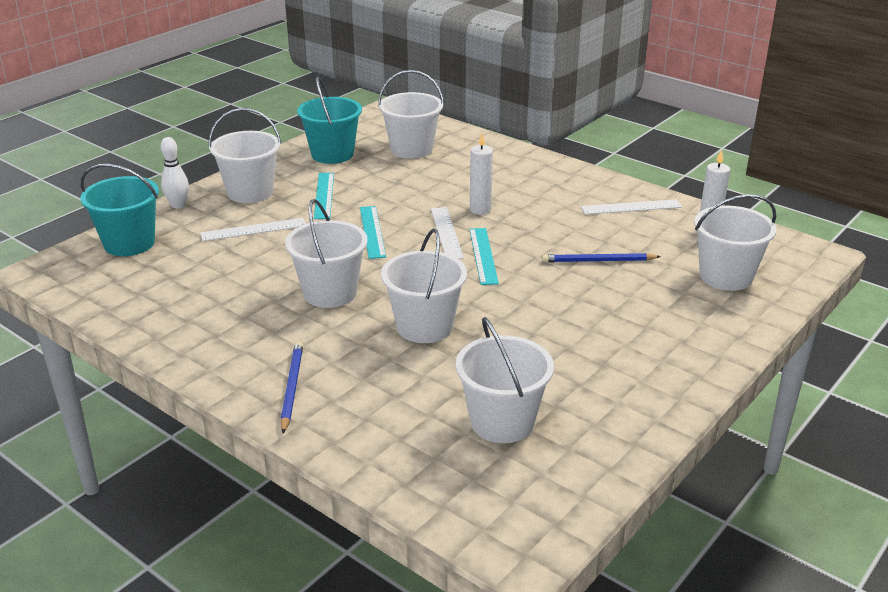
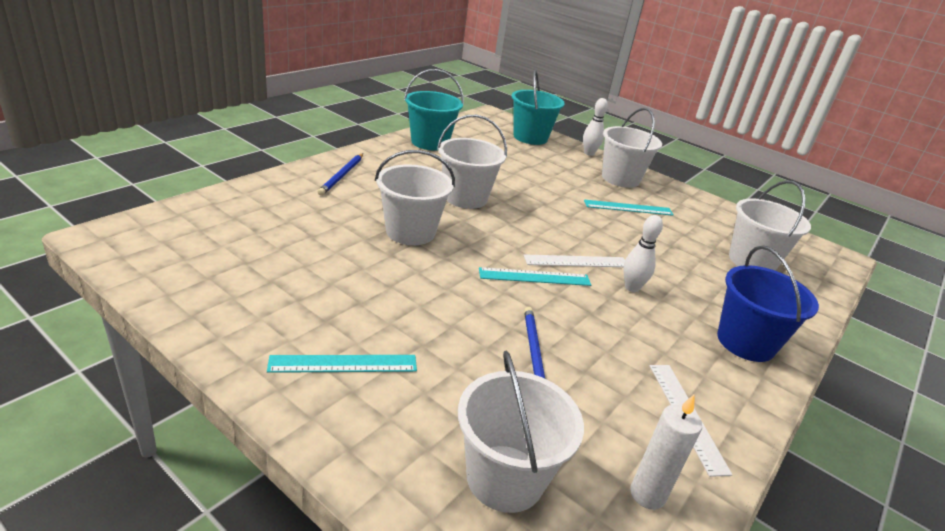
camera: 85 degrees right, 0 degrees up
white ruler [201,218,306,241] -> none
blue pencil [280,341,303,433] -> blue pencil turned 105 degrees clockwise [318,153,363,195]
turquoise bucket [297,77,362,164] -> turquoise bucket moved to [404,69,464,150]
turquoise ruler [360,206,386,259] -> turquoise ruler moved to [267,355,417,373]
white bucket [456,317,554,443] -> none
white candle [470,133,493,215] -> white bowling pin [623,215,663,292]
none -> blue bucket [717,245,819,362]

